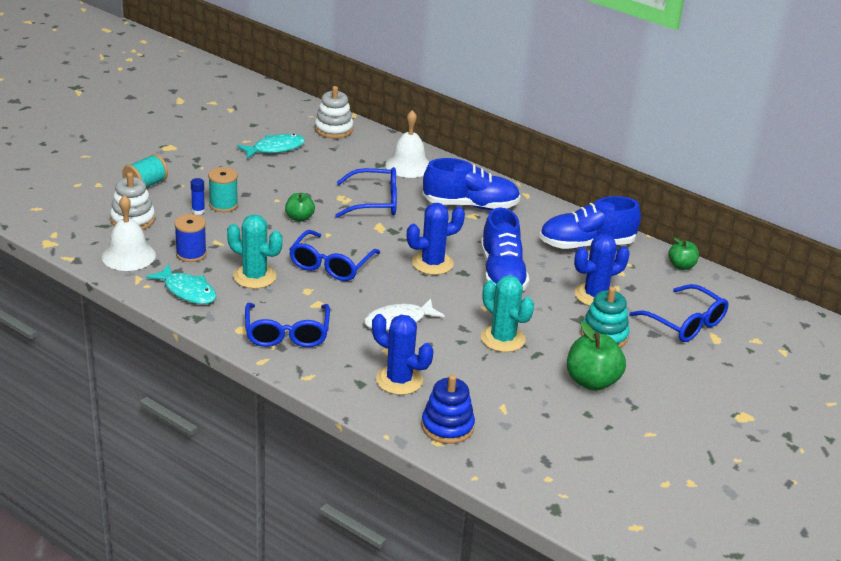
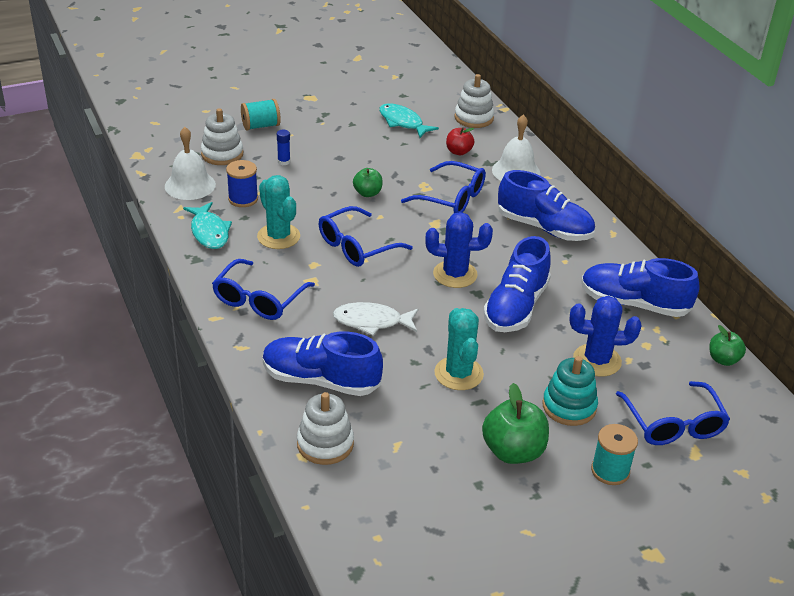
camera: 30 degrees right, 5 degrees up
turquoise spool [208,167,238,212] -> turquoise spool moved to [591,424,638,485]
turquoise fish [237,134,305,159] -> turquoise fish turned 135 degrees counterclockwise [379,103,439,138]
blue cactus [372,314,433,395] -> blue shoe [263,331,383,396]
blue stacking toy [421,375,475,444] -> white stacking toy [297,392,354,465]
none -> red apple [446,127,474,155]

